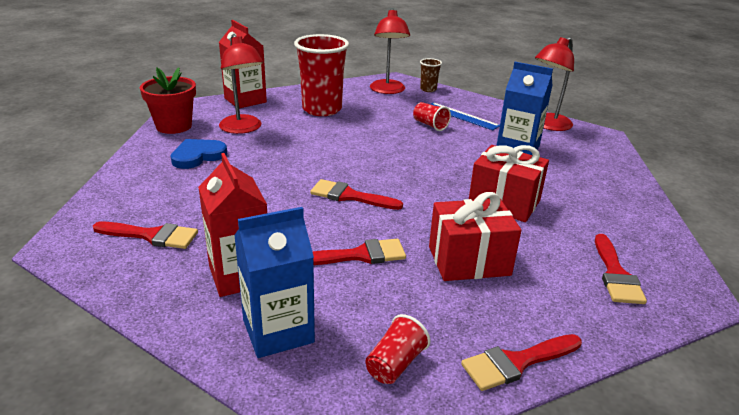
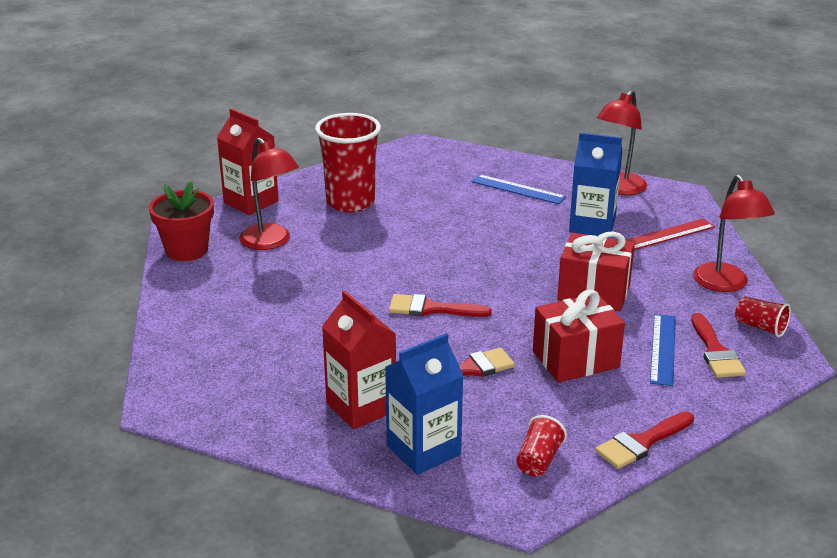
camera: 10 degrees left, 0 degrees up
red brush [93,222,198,249] -> none
blue heart [171,139,227,169] -> none
red lamp [370,8,410,94] -> red lamp moved to [693,174,775,292]
red cup [413,102,451,131] -> red cup moved to [735,296,791,337]
brown cup [420,58,442,92] -> none
none -> red ruler [626,218,715,250]
none -> blue ruler [650,314,676,386]

